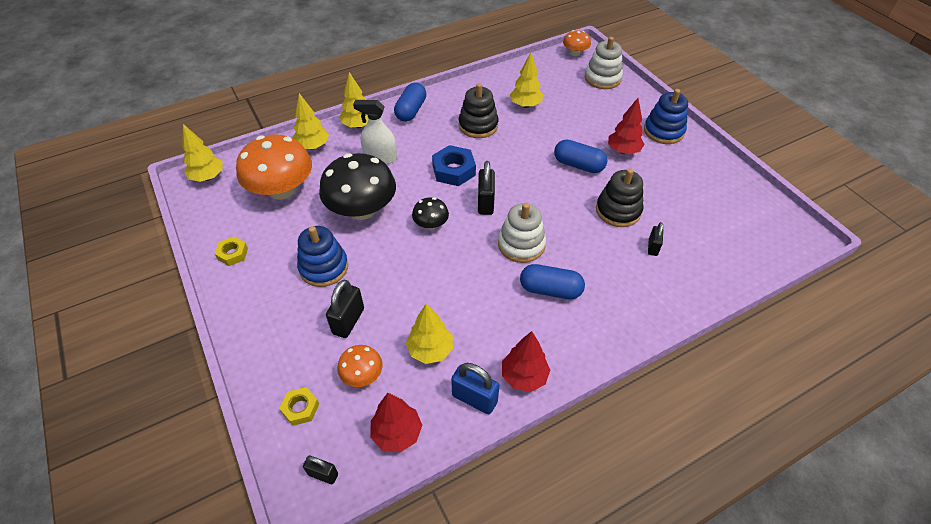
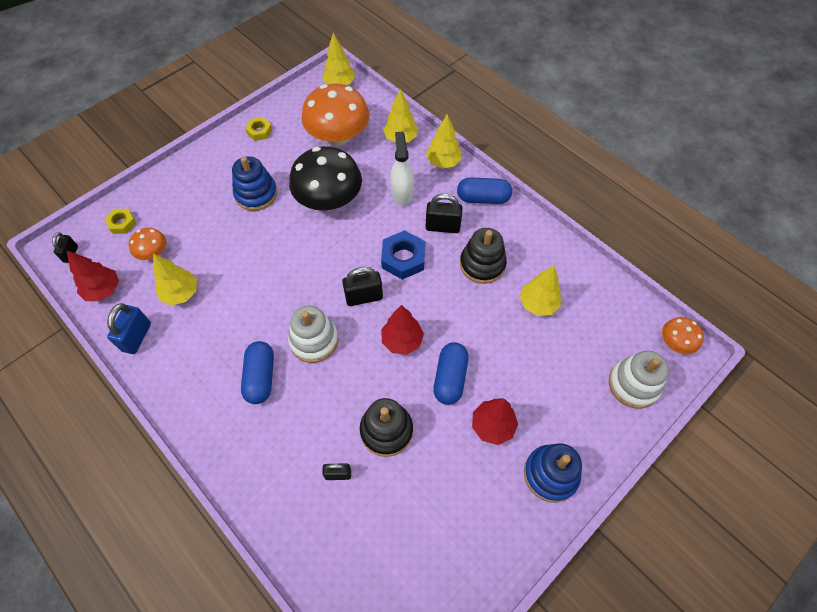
camera: 75 degrees right, 10 degrees up
black padlock [326,280,364,338] -> black padlock moved to [426,193,463,233]
black mushroom [412,197,449,230] -> none
red tree [502,331,550,392] -> red tree moved to [381,305,424,355]

